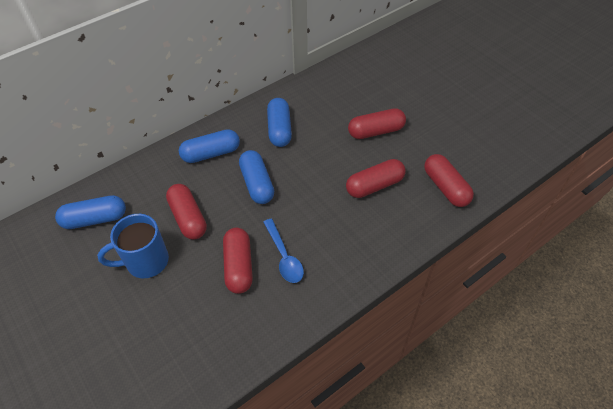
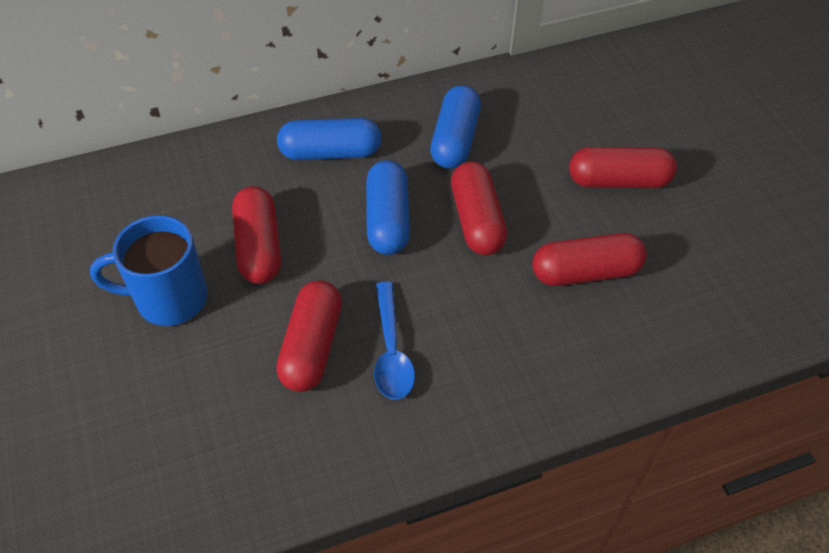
camera: 15 degrees right, 0 degrees up
blue capsule [55,195,126,229] -> none
red capsule [424,154,474,207] -> red capsule moved to [451,162,507,255]

